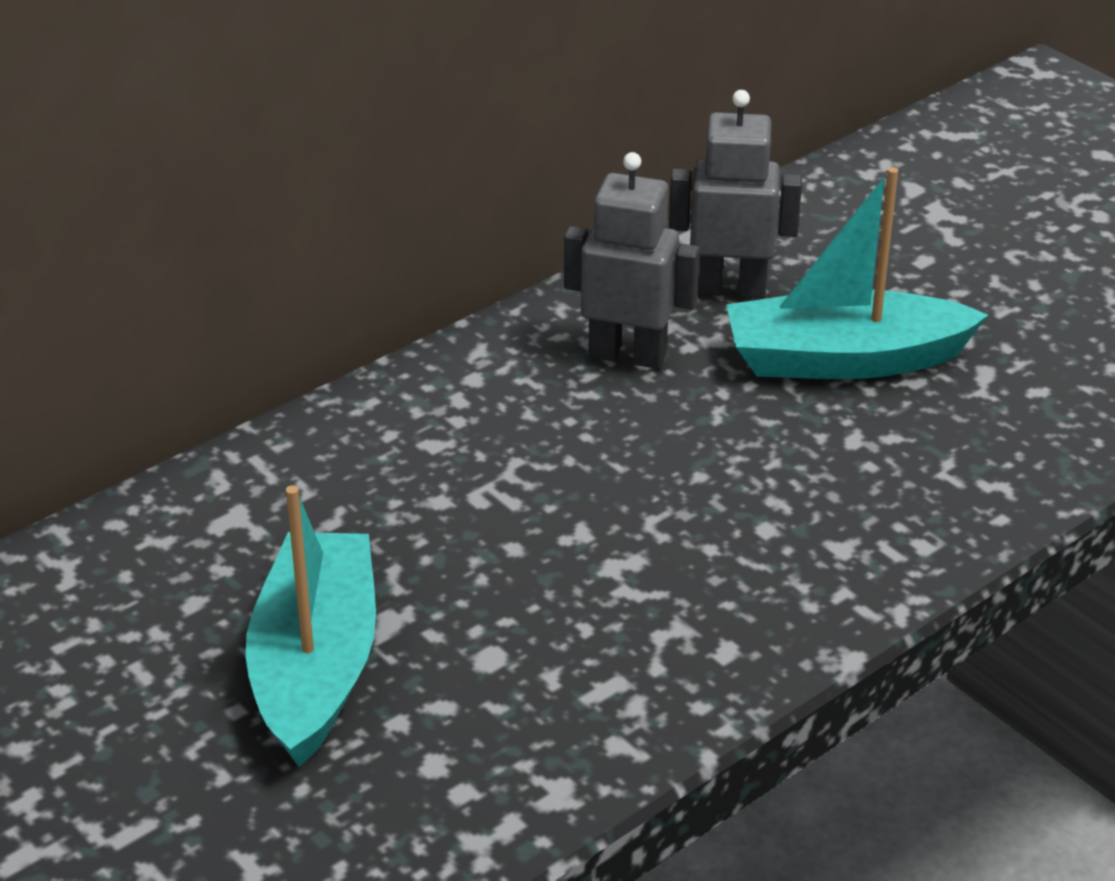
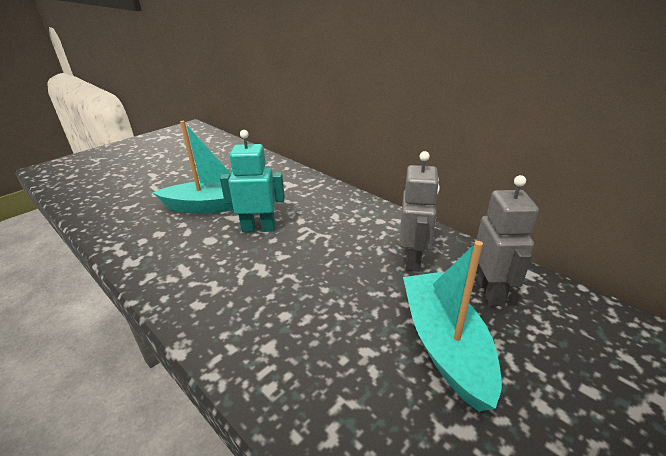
camera: 85 degrees right, 5 degrees down
none -> turquoise robot [220,130,285,232]

